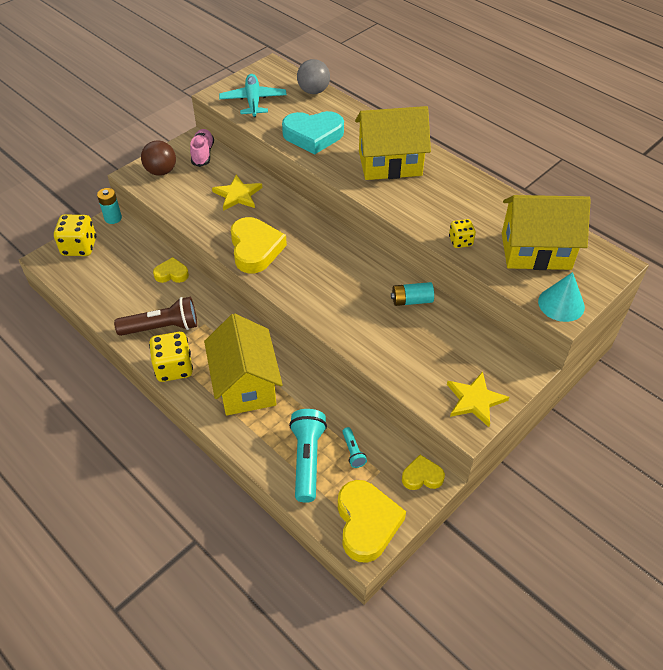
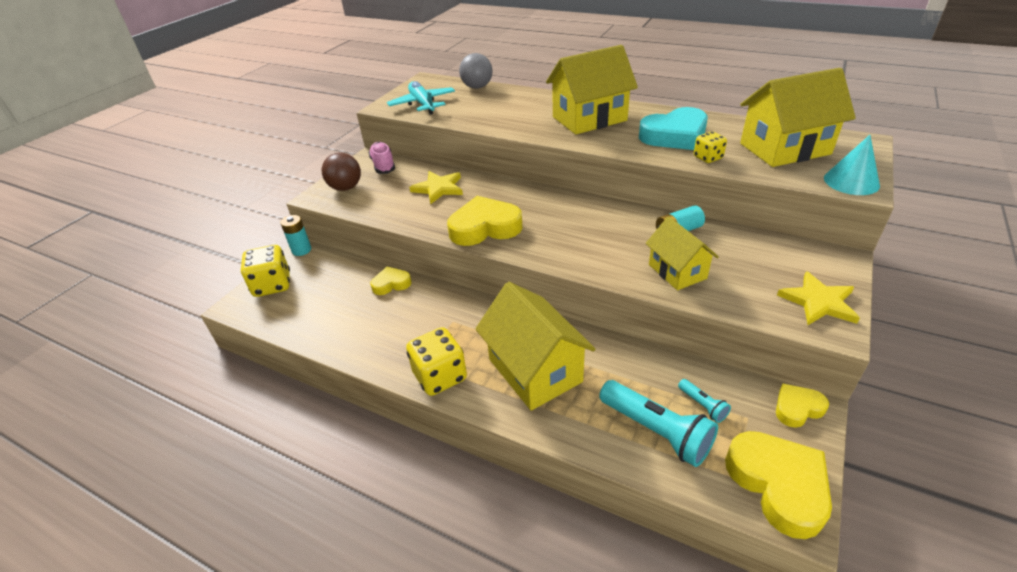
camera: 15 degrees left, 10 degrees down
brown flashlight [114,297,197,336] -> none
yellow heart [231,217,287,273] -> yellow heart turned 75 degrees counterclockwise [447,196,523,246]
turquoise heart [282,111,344,154] -> turquoise heart moved to [639,107,708,150]
turquoise flashlight [289,409,327,503] -> turquoise flashlight turned 150 degrees clockwise [599,380,718,467]
none -> yellow house [646,217,719,290]

